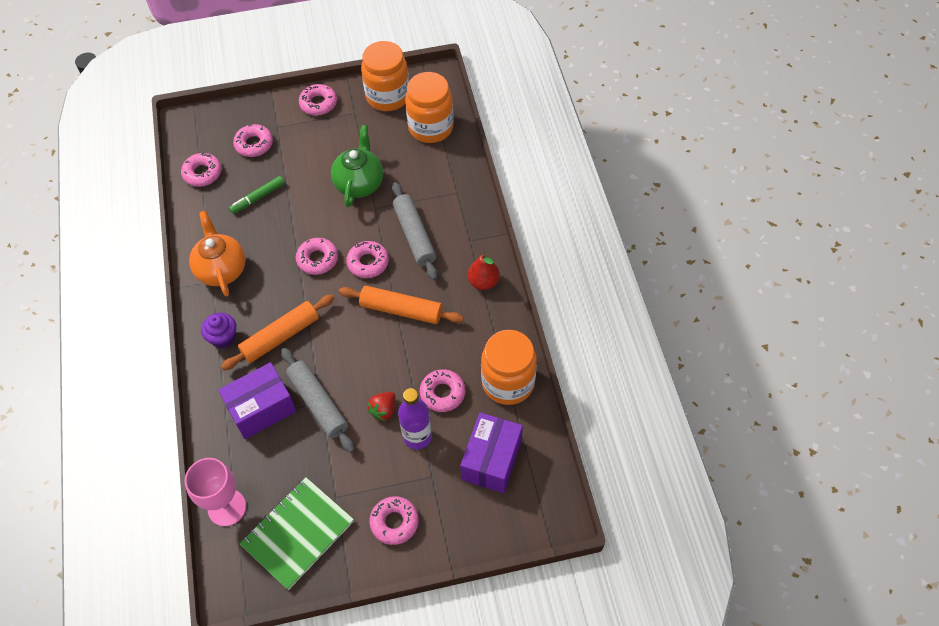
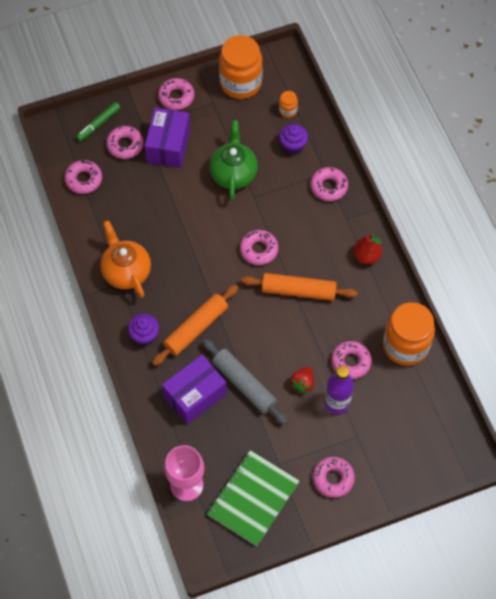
camera: 10 degrees left, 5 degrees up
green marker [229,176,284,214] -> green marker moved to [76,102,121,141]
pink donut [296,238,338,275] -> pink donut moved to [310,167,348,201]
grey rolling pin [392,182,438,280] -> none
orange jar [405,72,454,143] -> orange jar [279,91,298,118], size x0.43
purple box [460,412,523,493] -> purple box moved to [145,107,190,168]
none -> purple cupcake [279,124,308,154]

